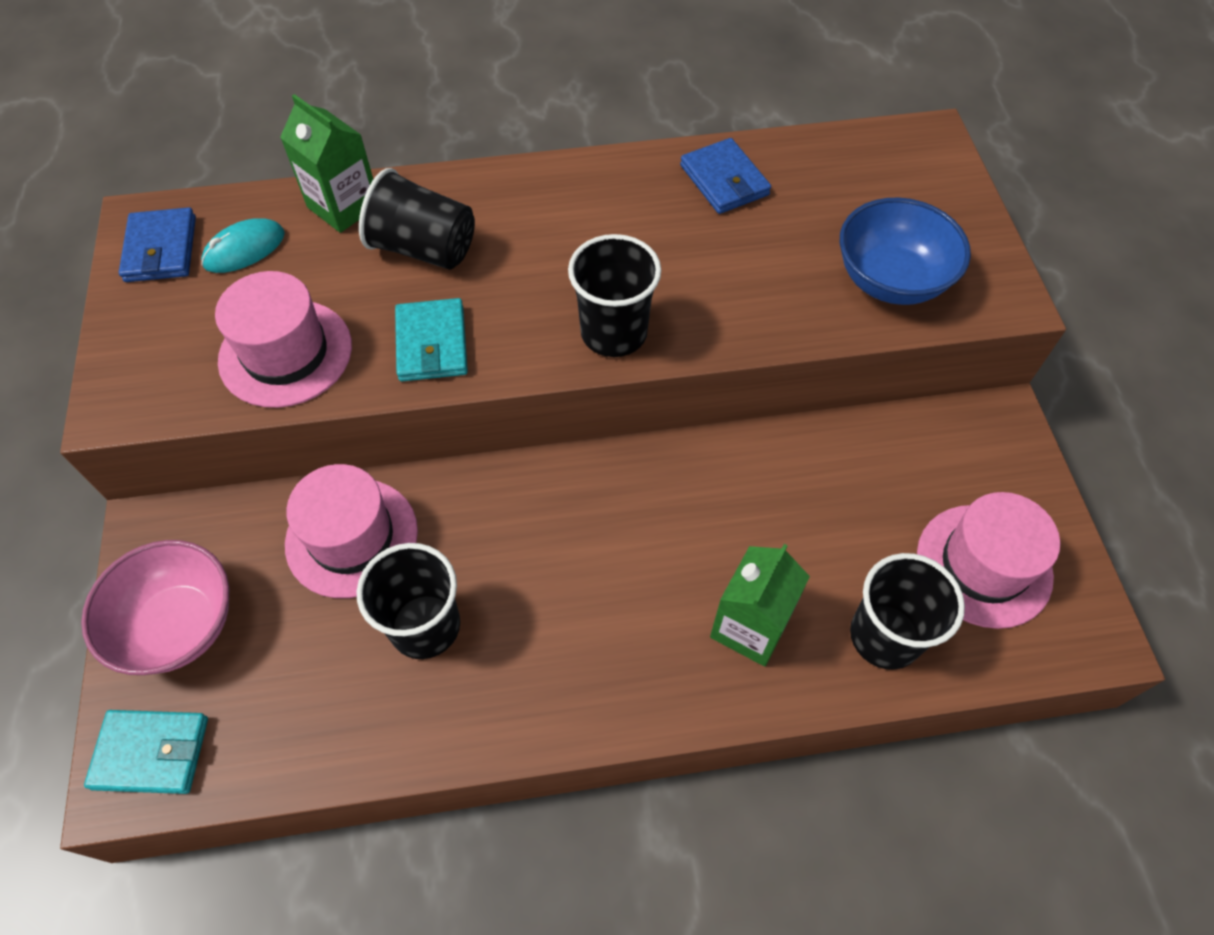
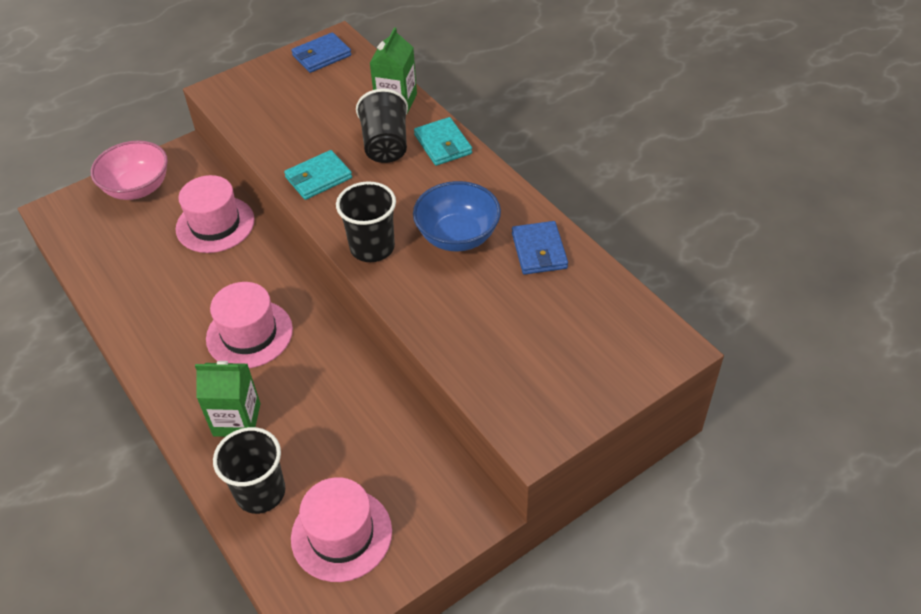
camera: 65 degrees right, 10 degrees down
turquoise wallet [84,710,208,794] -> turquoise wallet moved to [414,117,472,166]
turquoise mouse [201,218,285,273] -> none
pink hat [215,271,352,408] -> pink hat moved to [206,282,293,368]
black cup [357,543,460,659] -> none
blue wallet [680,138,771,214] -> blue wallet turned 45 degrees counterclockwise [512,221,568,275]
blue bowl [840,198,971,305] -> blue bowl moved to [413,181,501,251]

